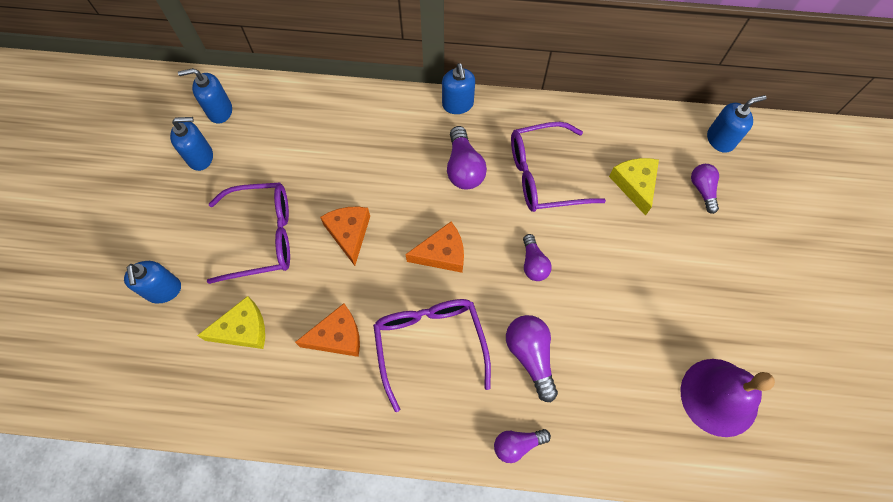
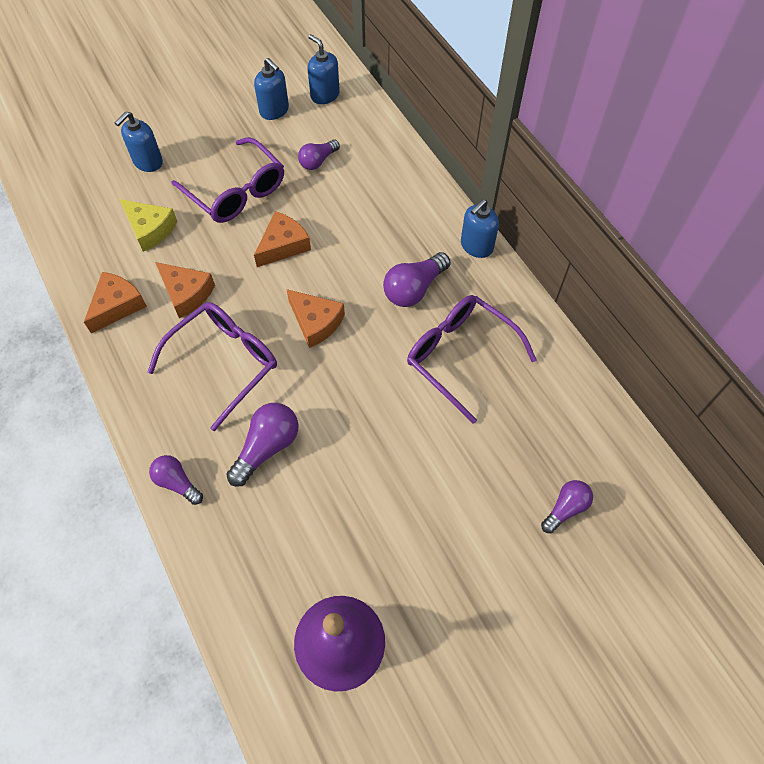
camera: 55 degrees right, 5 degrees down
purple light bulb [523,234,552,281] -> purple light bulb moved to [298,140,340,170]
yellow cheese [609,158,659,216] -> none
blue soap dispenser [707,95,767,153] -> none
none -> orange cheese [84,272,147,333]

